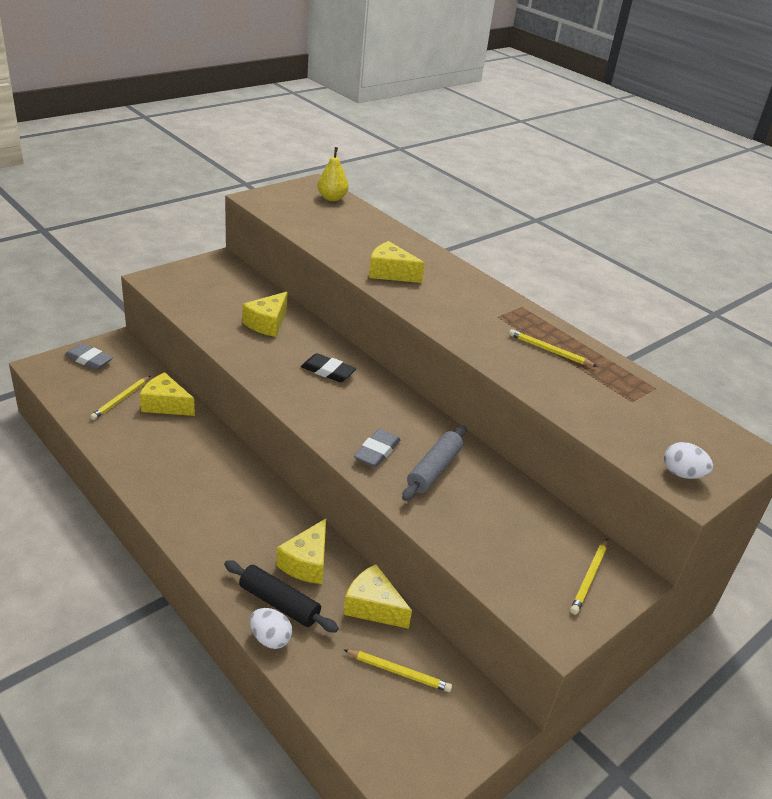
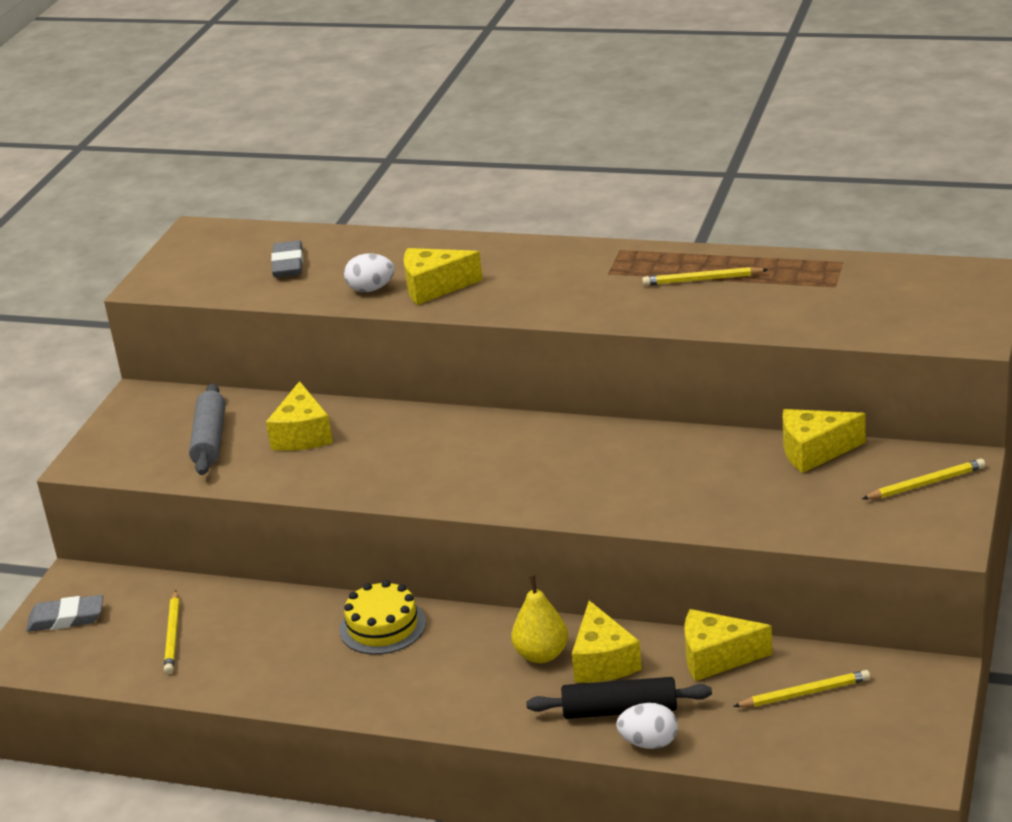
camera: 25 degrees left, 5 degrees down
yellow cheese [140,372,195,416] -> yellow cheese moved to [783,409,866,473]
black eraser [301,353,356,382] -> none
yellow pear [318,147,348,201] -> yellow pear moved to [511,575,568,663]
grey eraser [354,429,401,467] -> grey eraser moved to [271,240,303,277]
grey rolling pin [402,426,466,501] -> grey rolling pin moved to [189,383,225,475]
yellow pencil [570,539,607,615] -> yellow pencil turned 105 degrees counterclockwise [862,459,985,499]
white egg [664,442,713,479] -> white egg moved to [344,254,395,292]
none -> yellow cake [339,580,426,655]

